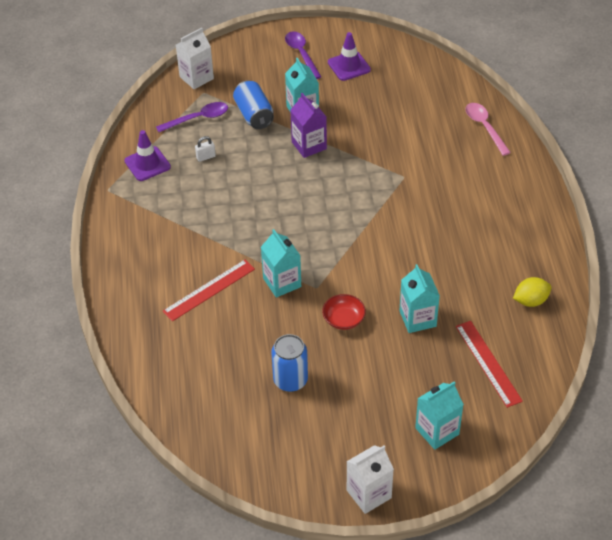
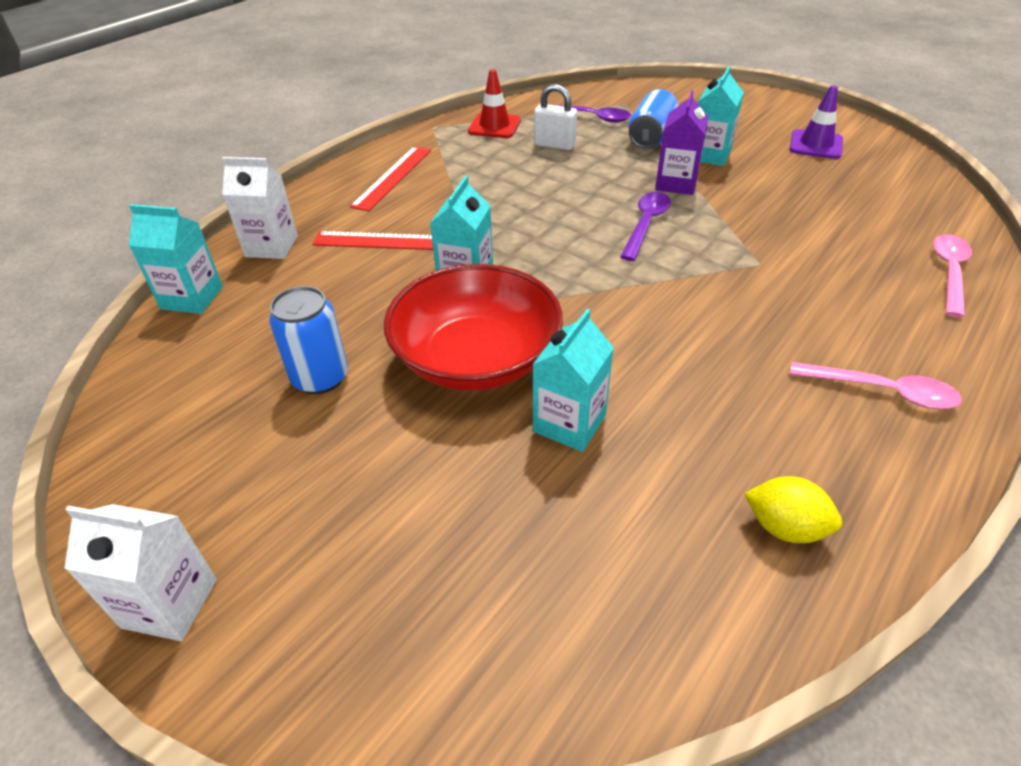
camera: 45 degrees right, 5 degrees down
purple traffic cone [124,130,171,181] -> red traffic cone [468,69,521,138]
white carton [176,28,214,89] -> white carton moved to [222,157,298,259]
white padlock [195,136,216,162] -> white padlock [534,84,577,150], size x1.65
purple spoon [285,31,321,79] -> purple spoon moved to [620,192,671,261]
red bowl [322,294,366,330] -> red bowl [384,264,563,391], size x2.32
turquoise carton [415,382,464,450] -> turquoise carton moved to [129,204,223,314]
red ruler [456,321,523,408] -> red ruler moved to [350,146,431,211]
none -> pink spoon [790,362,962,409]

